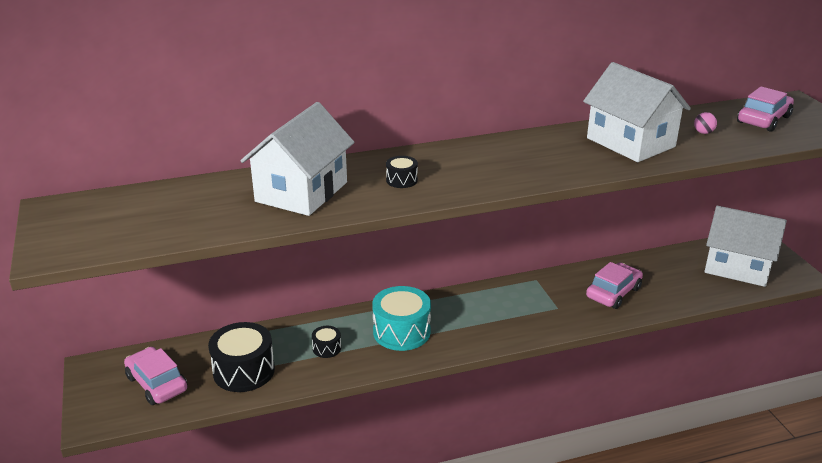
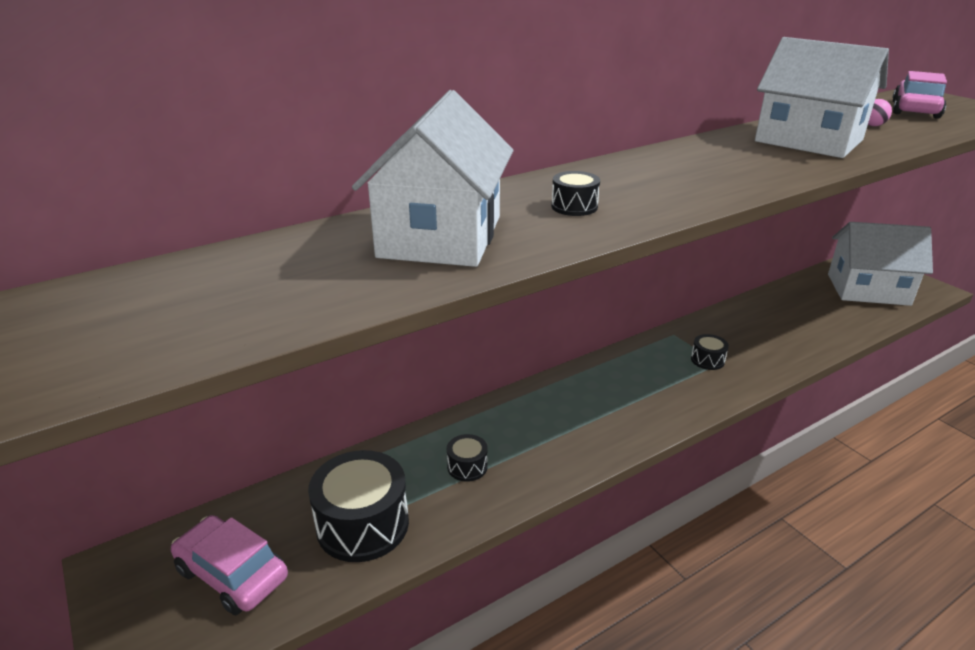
camera: 15 degrees left, 0 degrees up
turquoise drum [372,286,431,351] -> none
pink car [586,262,643,309] -> none
none -> black drum [691,334,729,370]

